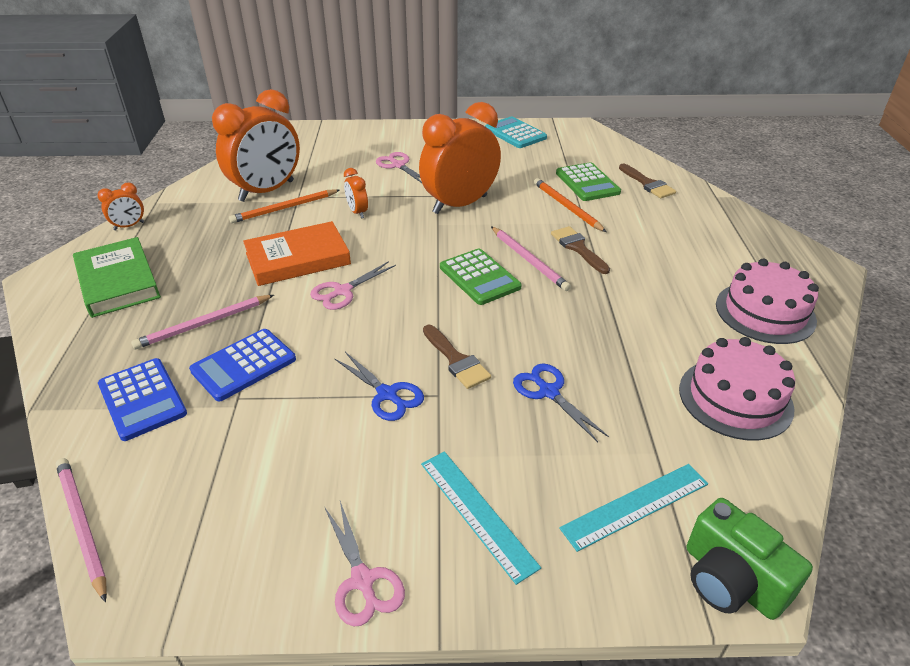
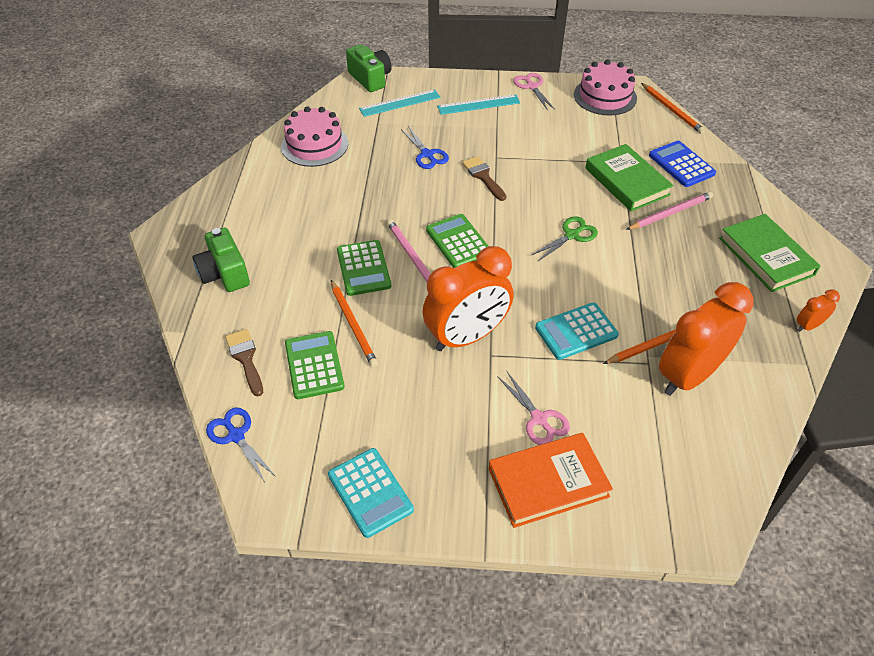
camera: 175 degrees left, 10 degrees up
pink pencil [56,458,107,602] -> orange pencil [641,83,705,134]
blue calculator [189,329,296,401] -> green book [585,144,674,212]
orange book [243,221,351,286] -> orange book moved to [489,433,613,528]
pink scissors [310,261,396,310] -> green scissors [530,216,598,262]
blue scissors [335,352,424,421] -> blue scissors moved to [206,407,276,482]
orange clock [344,168,368,218] -> turquoise calculator [535,303,619,360]
turquoise ruler [421,452,541,585] -> turquoise ruler turned 75 degrees counterclockwise [437,94,520,115]
brown brush [551,226,610,274] -> green calculator [337,240,391,296]
pink cake [716,259,819,344] -> pink cake moved to [574,60,637,116]
none -> green camera [193,228,250,292]

